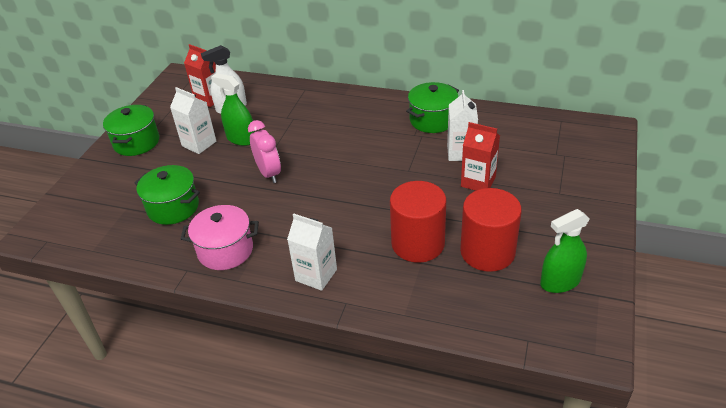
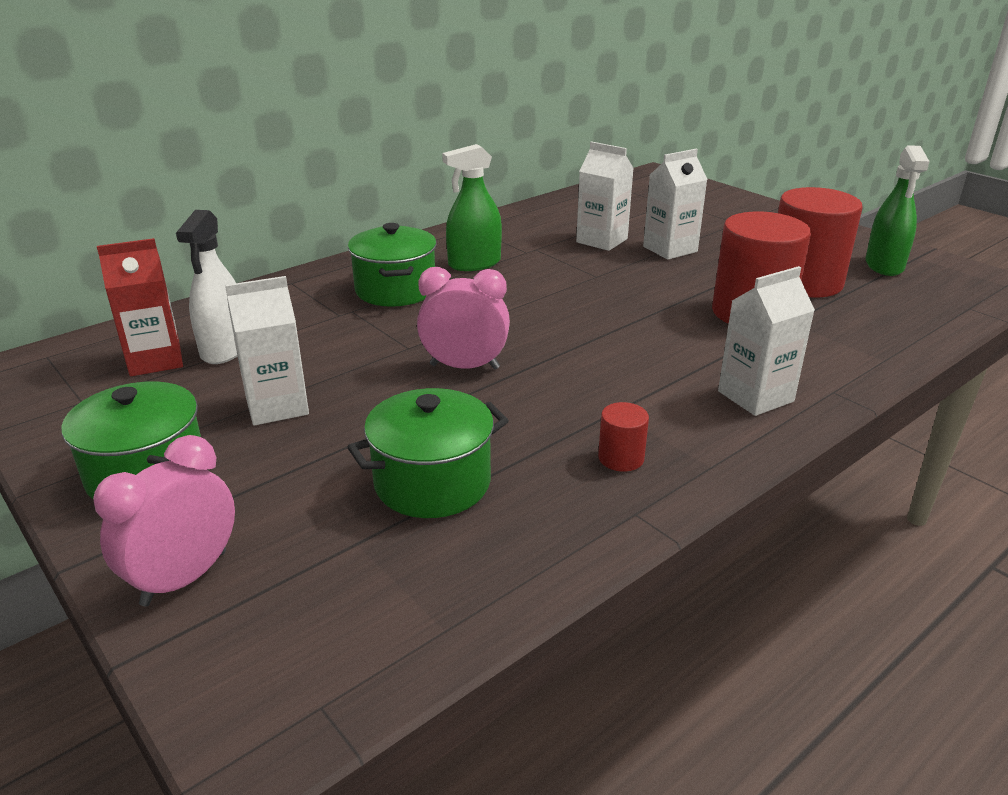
camera: 60 degrees left, 10 degrees down
pink pot [181,205,259,270] -> red cylinder [598,402,649,472]
green spray bottle [211,73,255,146] -> green spray bottle moved to [442,144,502,271]
green pot [406,82,459,133] -> green pot moved to [348,223,437,307]
red carton [461,122,500,191] -> white carton [643,149,708,259]
none -> pink clock [93,435,235,606]

